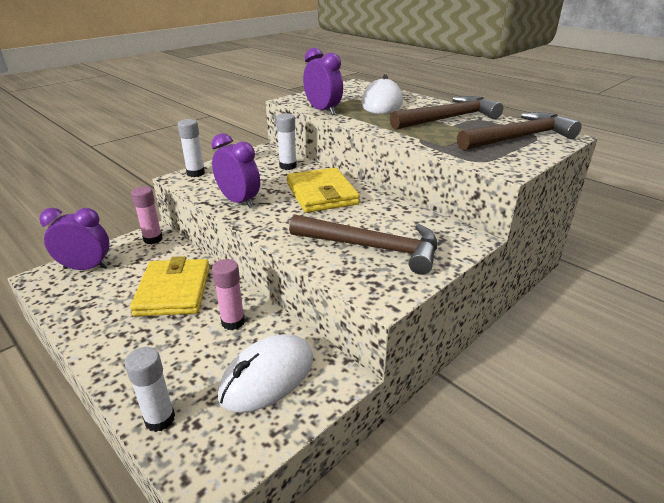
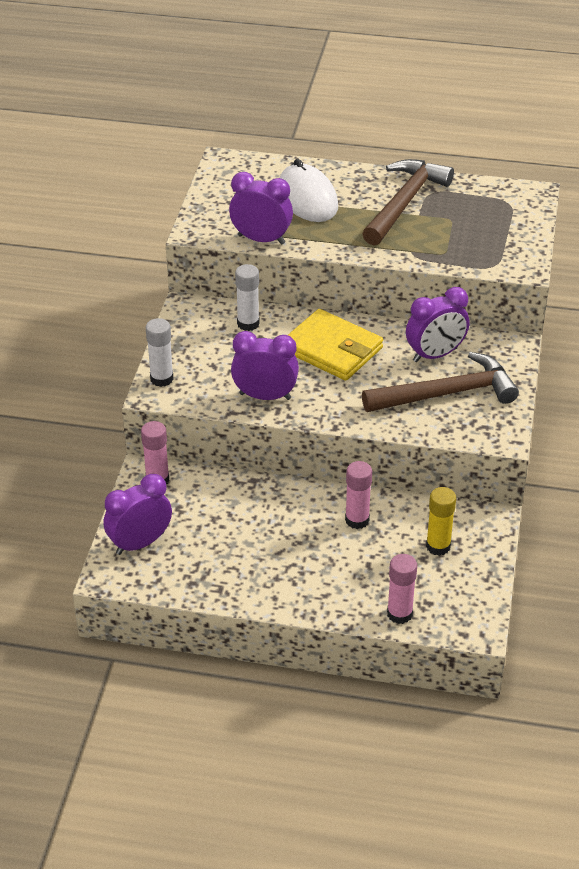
camera: 35 degrees left, 10 degrees up
white glue stick [125,347,175,432] -> pink glue stick [387,554,417,624]
yellow wallet [130,256,210,316] -> none
white mouse [218,334,313,412] -> yellow glue stick [426,487,456,556]
brown hammer [457,112,582,151] -> none
none -> purple clock [406,287,469,362]

